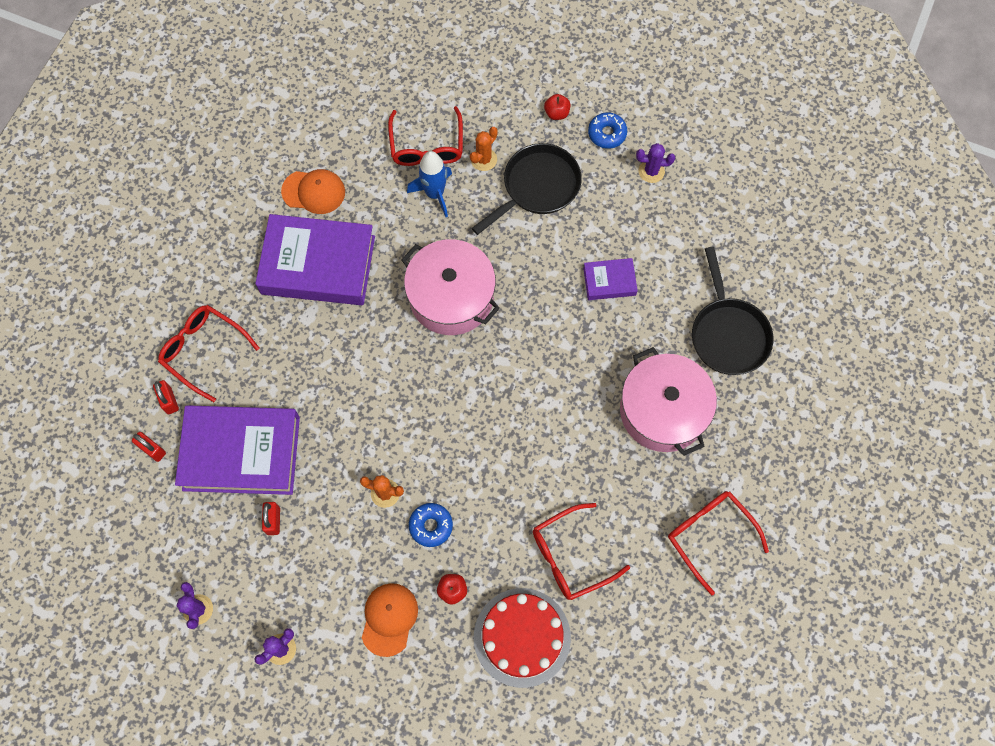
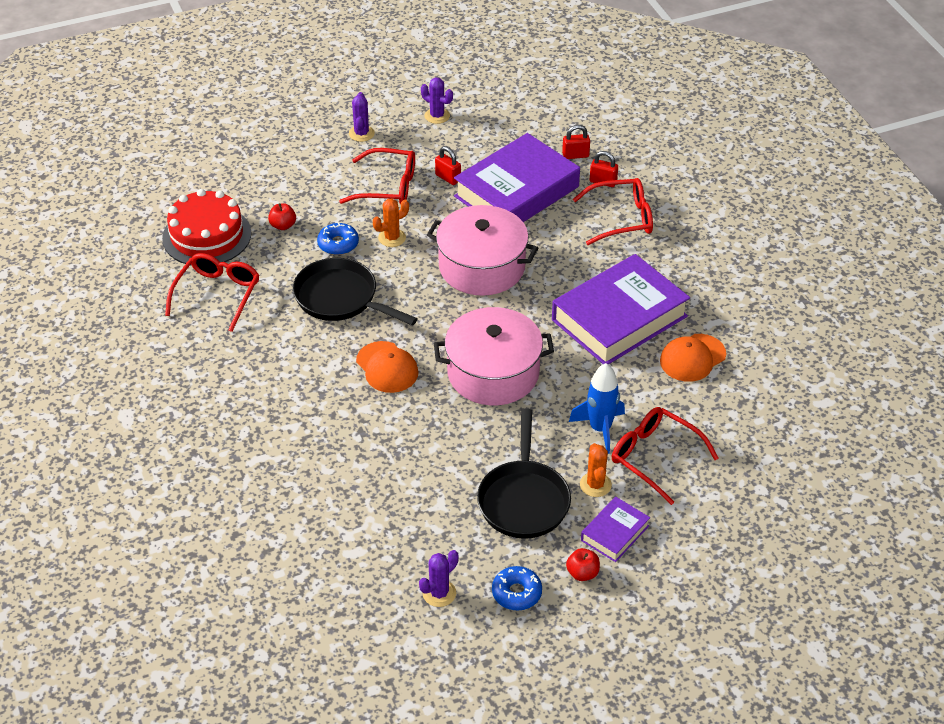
camera: 135 degrees right, 25 degrees down
orange cap [362,583,418,657] -> orange cap moved to [356,341,419,393]
purple book [583,258,638,300] -> purple book moved to [581,497,650,562]
pink pot [620,347,717,456] -> pink pot moved to [427,205,538,296]
red glasses [668,491,769,595] -> red glasses moved to [339,148,415,204]
black pan [692,247,773,375] -> black pan moved to [293,258,418,325]

